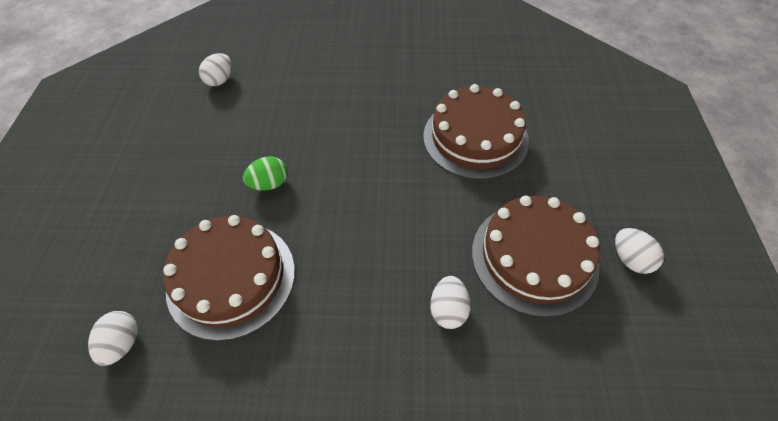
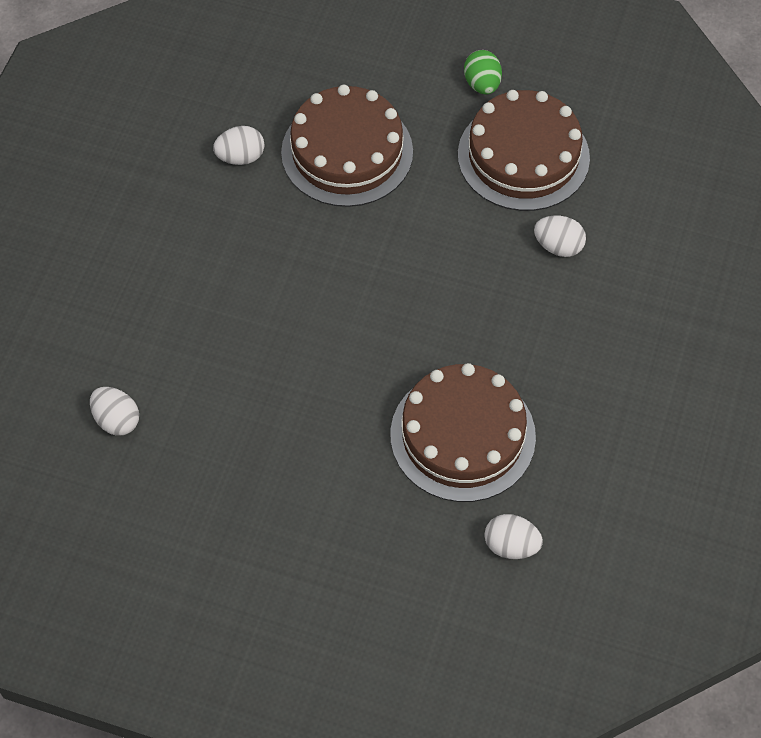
camera: 75 degrees left, 5 degrees up
green egg [243,156,288,191] -> green egg moved to [464,50,502,94]
white egg [615,228,664,274] -> white egg moved to [213,126,264,165]

